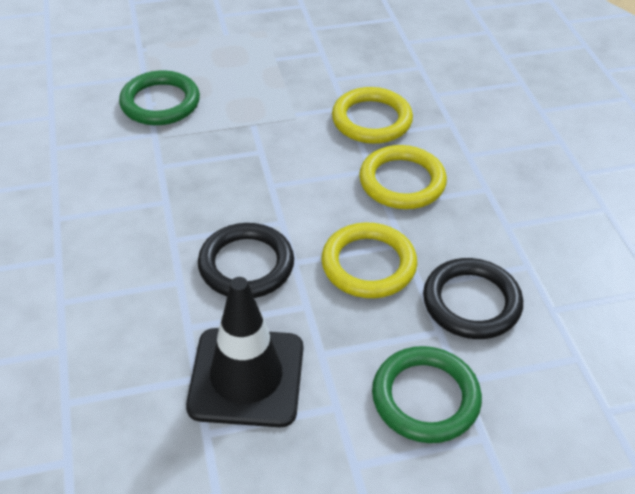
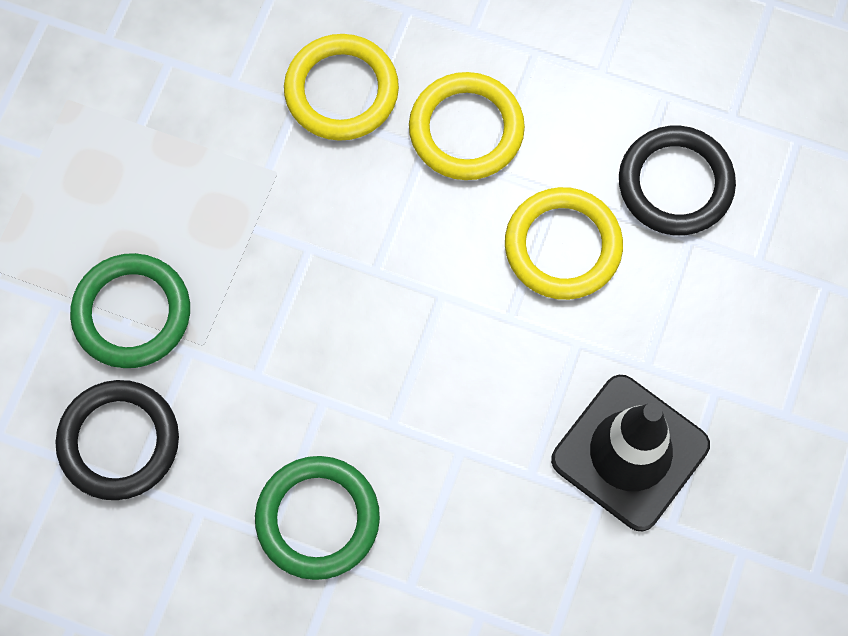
camera: 55 degrees left, 25 degrees up
black ring [198,223,294,298] -> black ring moved to [55,380,179,500]
green ring [372,346,482,443] -> green ring moved to [255,456,380,580]

